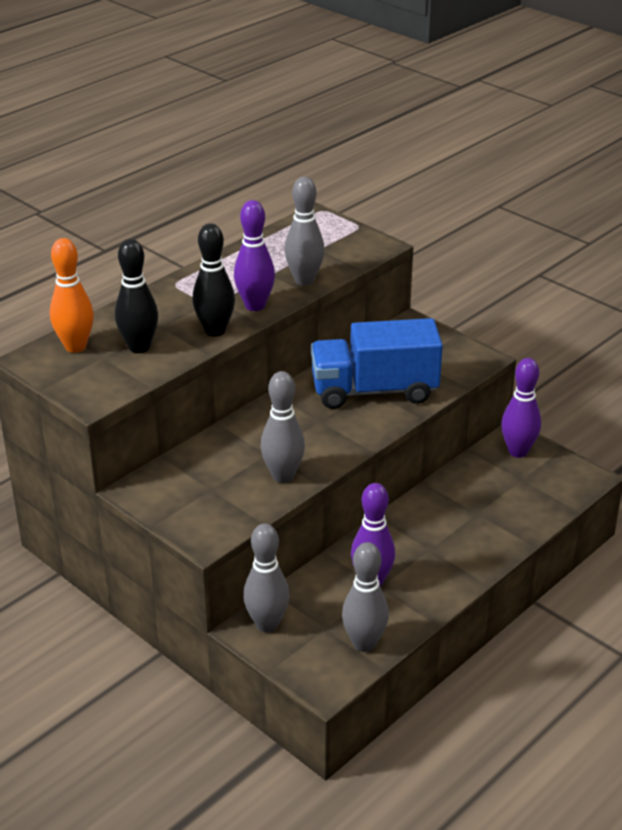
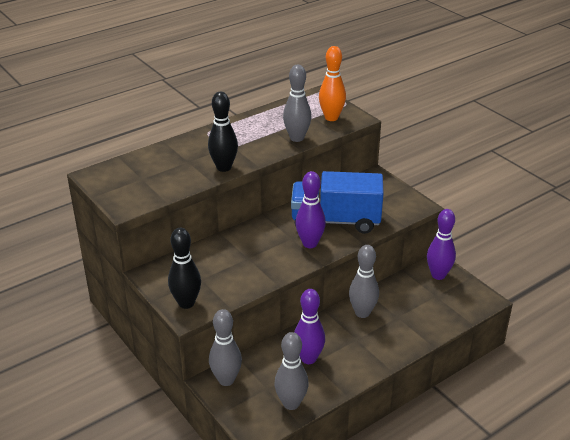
camera: 10 degrees right, 0 degrees up
orange bowling pin [50,238,94,353] -> orange bowling pin moved to [319,46,346,121]
black bowling pin [115,239,158,353] -> black bowling pin moved to [168,228,201,309]
purple bowling pin [234,200,275,311] -> purple bowling pin moved to [295,171,326,248]
grey bowling pin [261,371,305,483] -> grey bowling pin moved to [349,245,379,318]

